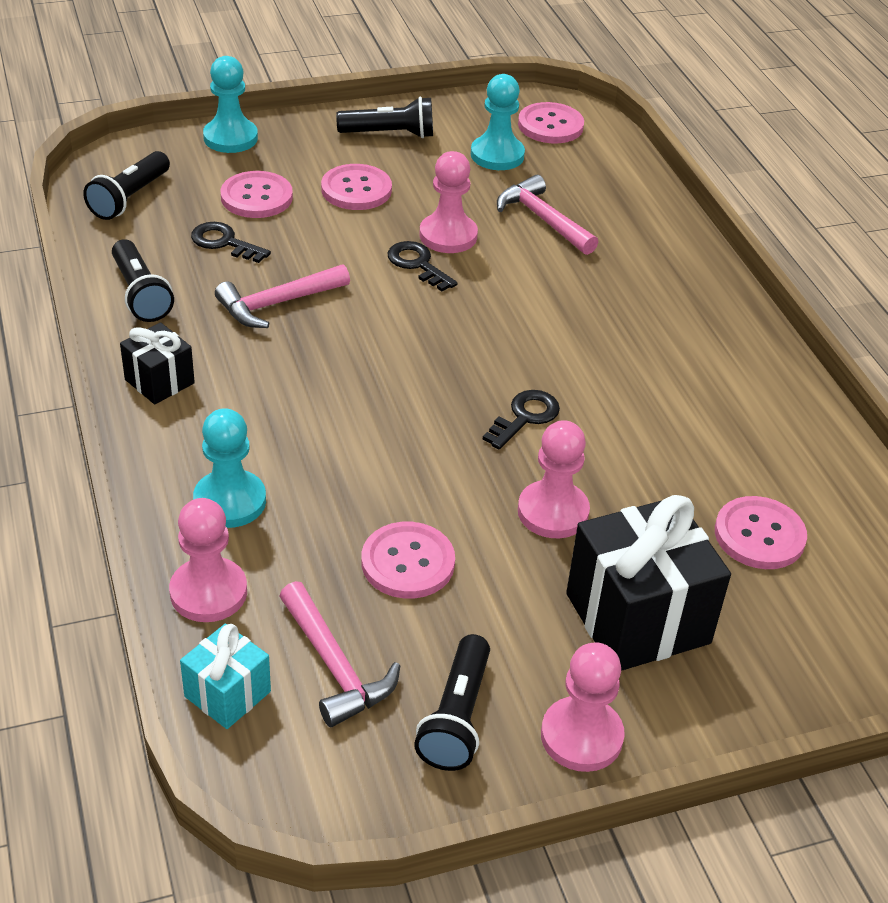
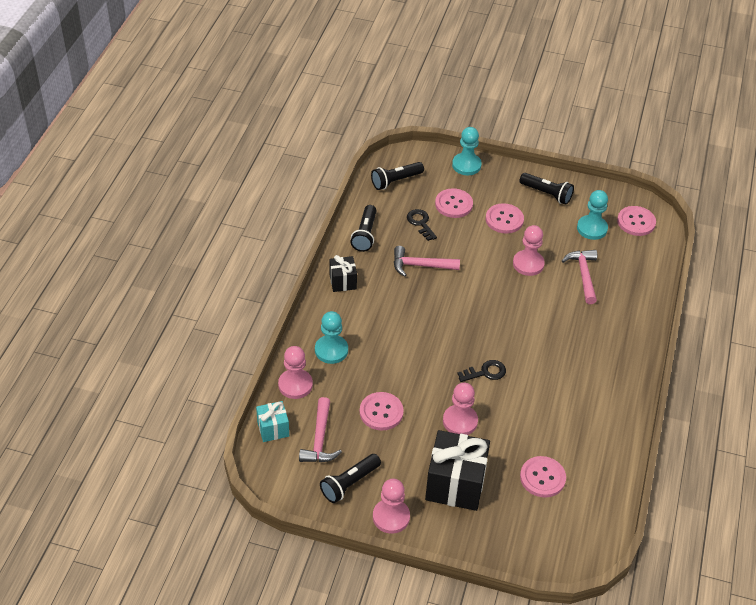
camera: 35 degrees right, 5 degrees up
black key [388,241,457,291] -> none

